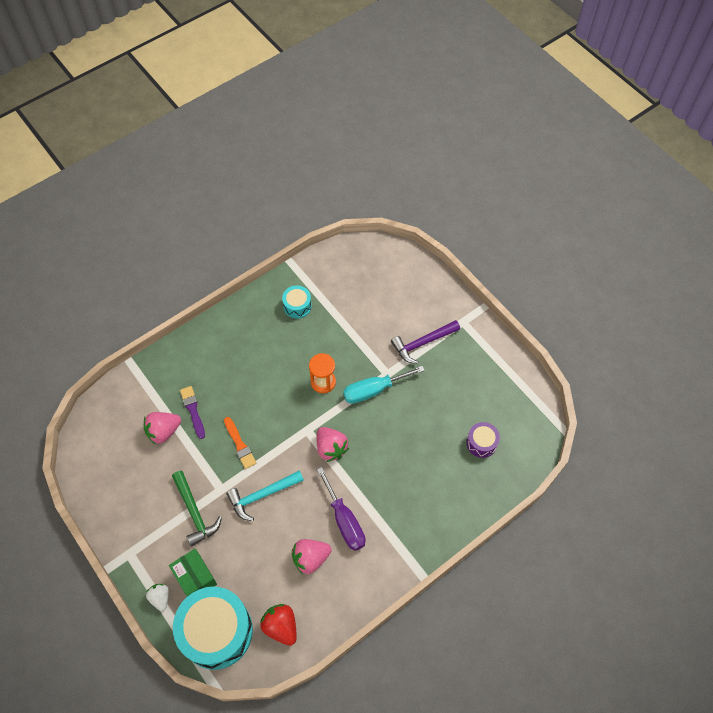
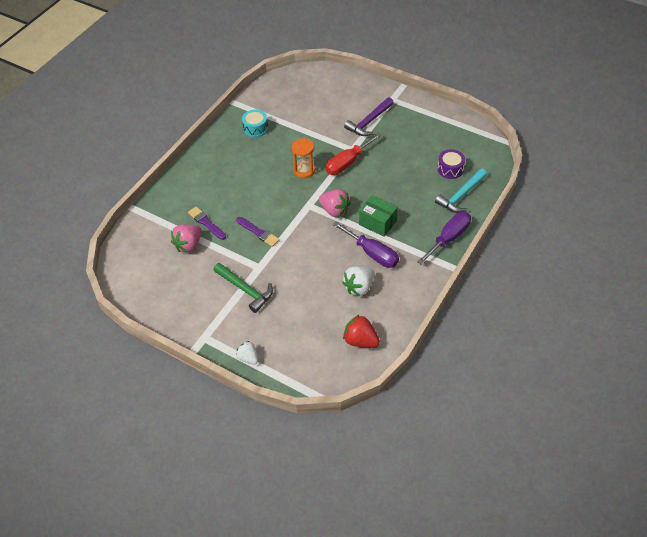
camera: 20 degrees left, 10 degrees down
green box [169,549,217,597] -> green box moved to [359,195,398,237]
turquoise drum [173,587,253,670] -> none
orange brush [224,417,256,469] -> purple brush [236,217,279,247]
turquoise hammer [226,471,304,521] -> turquoise hammer moved to [435,169,487,213]
pink strawberry [292,539,331,575] -> white strawberry [342,266,375,296]
turquoise screwdriver [343,366,425,404] -> red screwdriver [326,133,382,175]
none -> purple screwdriver [417,212,471,265]

